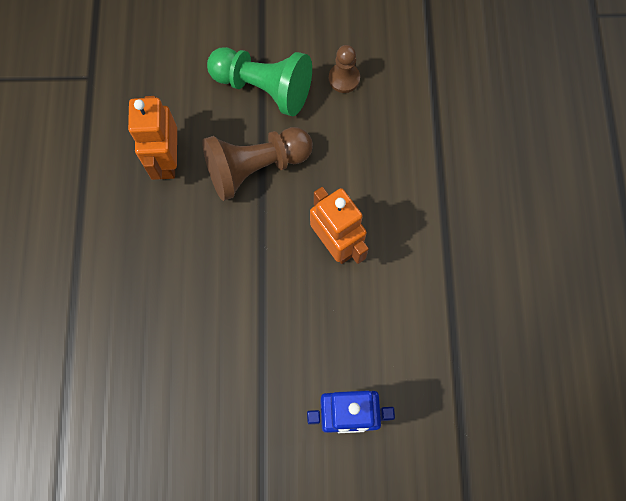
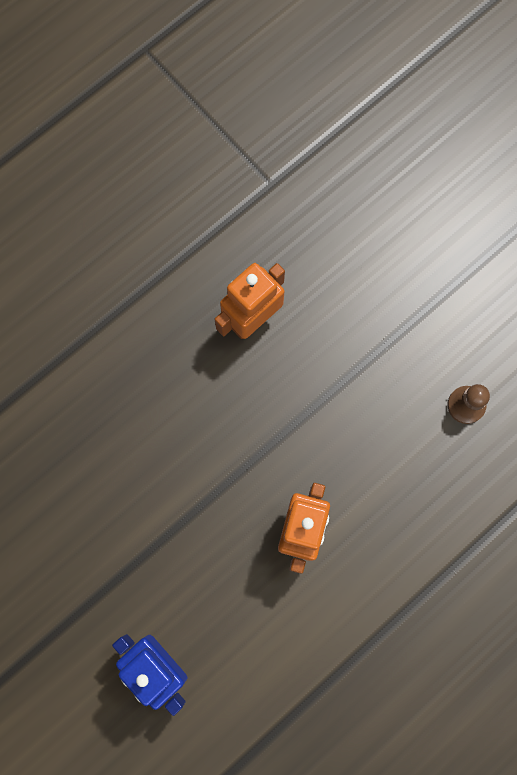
camera: 50 degrees right, 5 degrees up
brown pawn [202,127,313,201] -> none
green pawn [207,47,312,116] -> none

